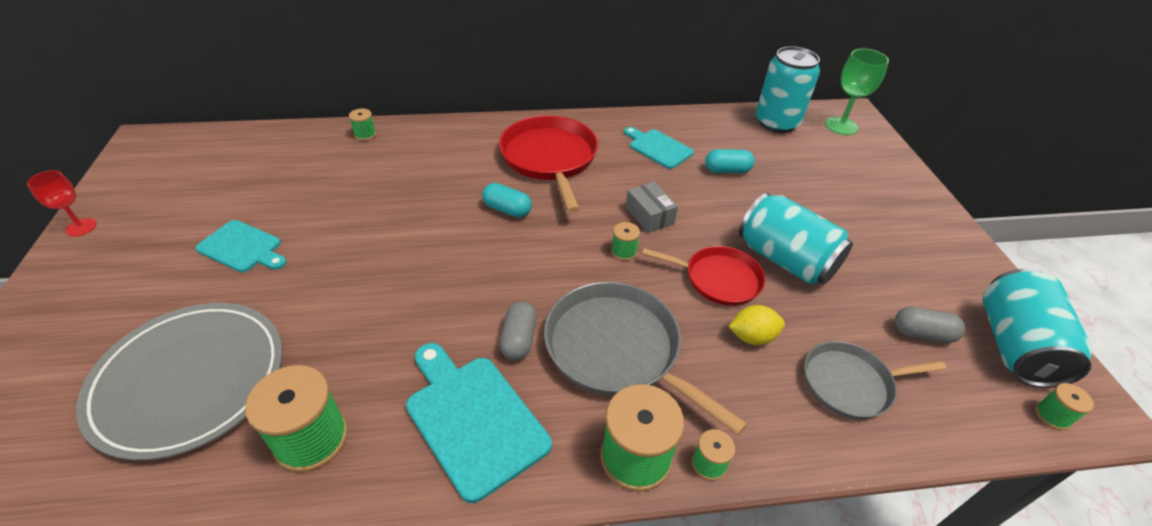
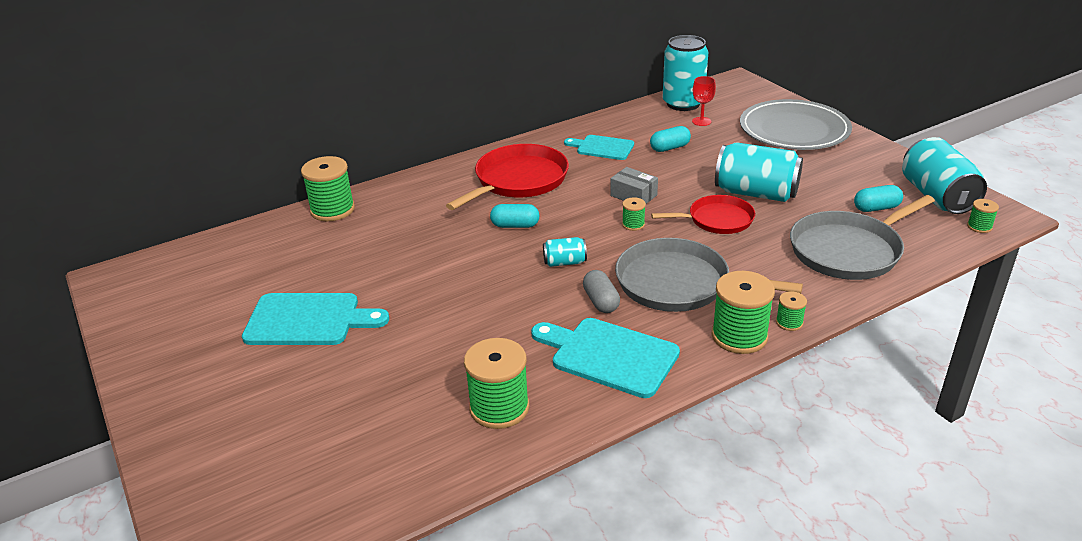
camera: 20 degrees left, 10 degrees down
red goblet [27,170,97,237] -> red goblet moved to [692,76,716,126]
grey plate [76,303,283,461] -> grey plate moved to [740,99,852,150]
turquoise cutting board [196,220,286,272] -> turquoise cutting board [242,293,389,345], size x1.54
green spool [349,108,376,141] -> green spool [301,156,355,221], size x2.05
red pan [499,115,598,213] -> red pan turned 75 degrees clockwise [446,144,569,210]
yellow lemon [728,305,785,345] -> none
grey pan [804,341,946,419] -> grey pan [790,195,935,280], size x1.58
green goblet [825,48,889,135] -> none
grey capsule [895,307,965,343] -> turquoise capsule [854,185,903,212]
none -> turquoise can [543,237,587,267]

